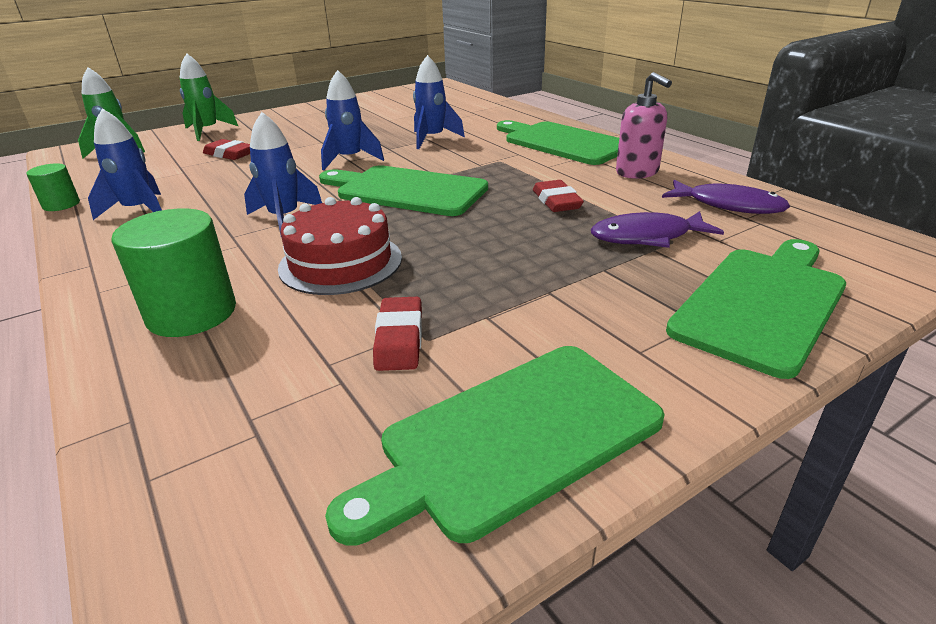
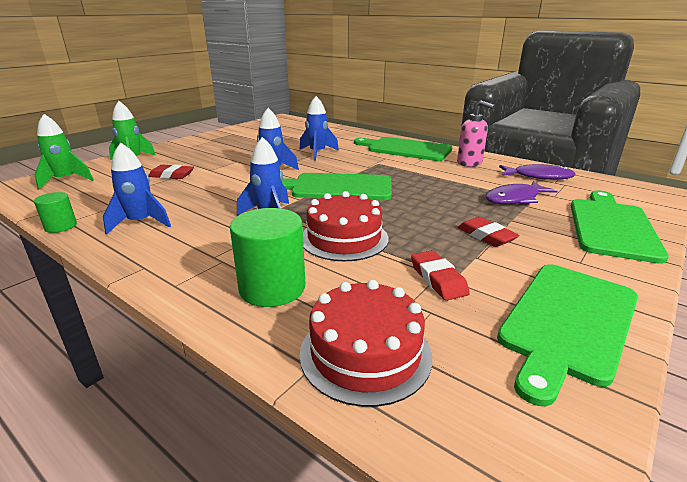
camera: 20 degrees left, 5 degrees down
red eraser [533,180,584,212] -> red eraser moved to [458,217,520,247]
none -> red cake [300,280,432,407]

